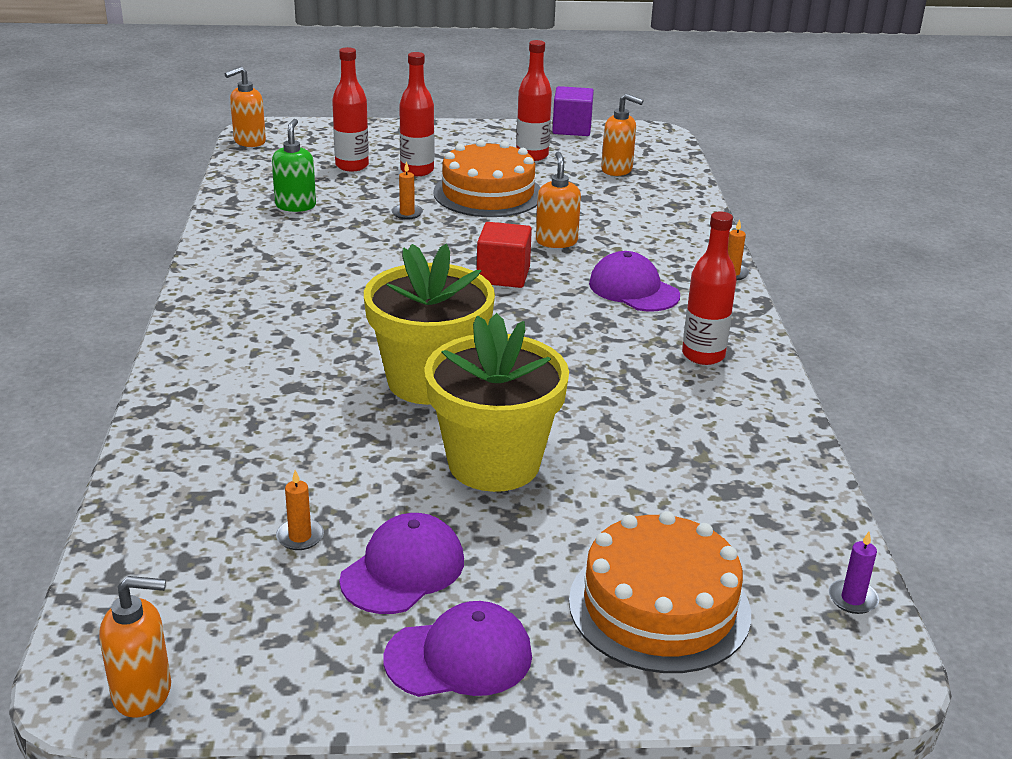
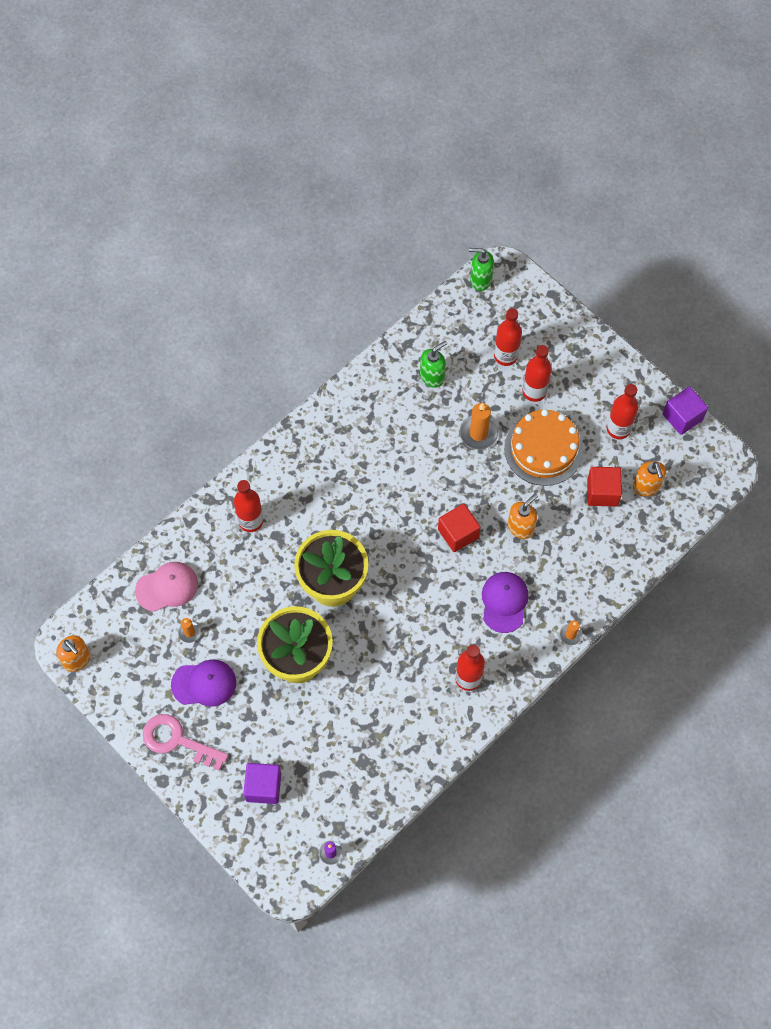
camera: 50 degrees right, 35 degrees up
orange soap dispenser [225,66,266,147] -> green soap dispenser [469,248,494,291]
purple cap [384,601,532,697] -> pink key [143,714,228,771]
orange candle [391,161,423,220] -> orange candle [459,403,498,450], size x1.78
orange cake [569,511,751,673] -> purple cube [243,763,281,804]
none -> pink cap [135,562,198,612]
none -> red bottle [234,480,264,532]
none -> red cube [587,467,622,506]

